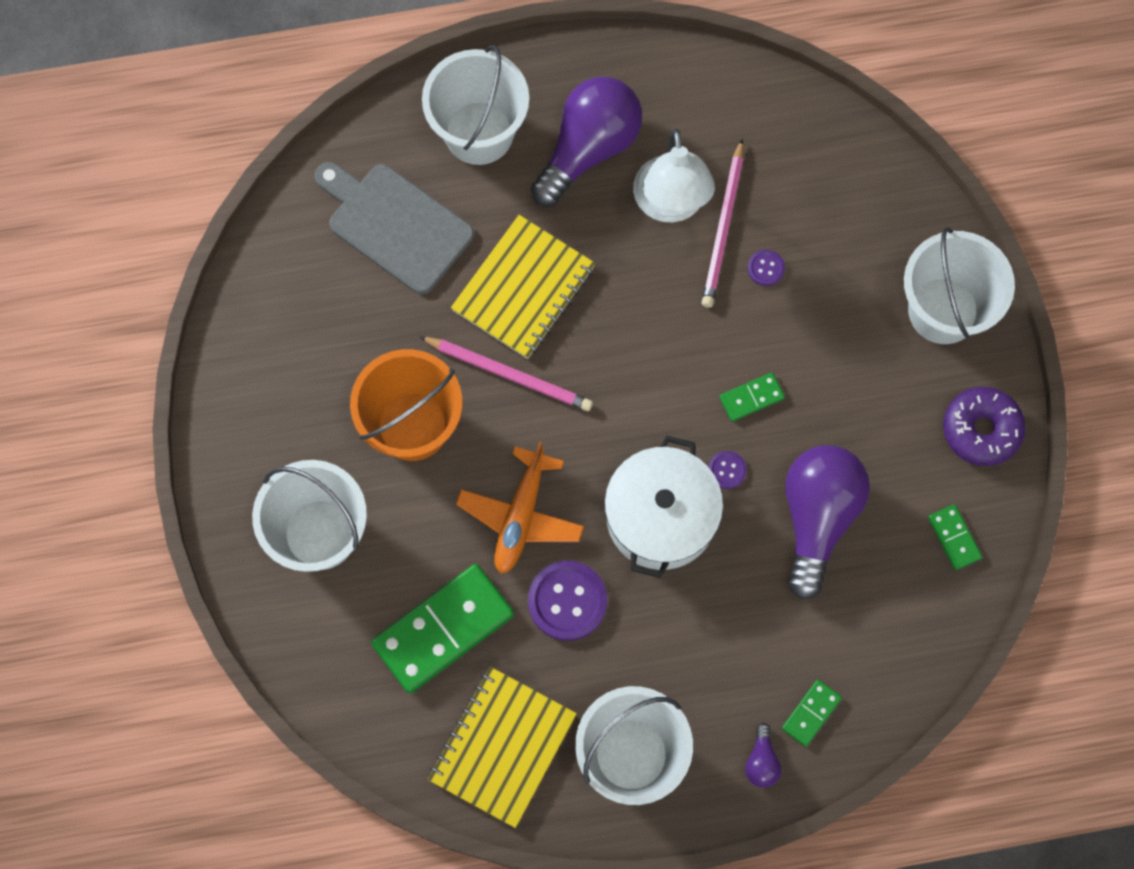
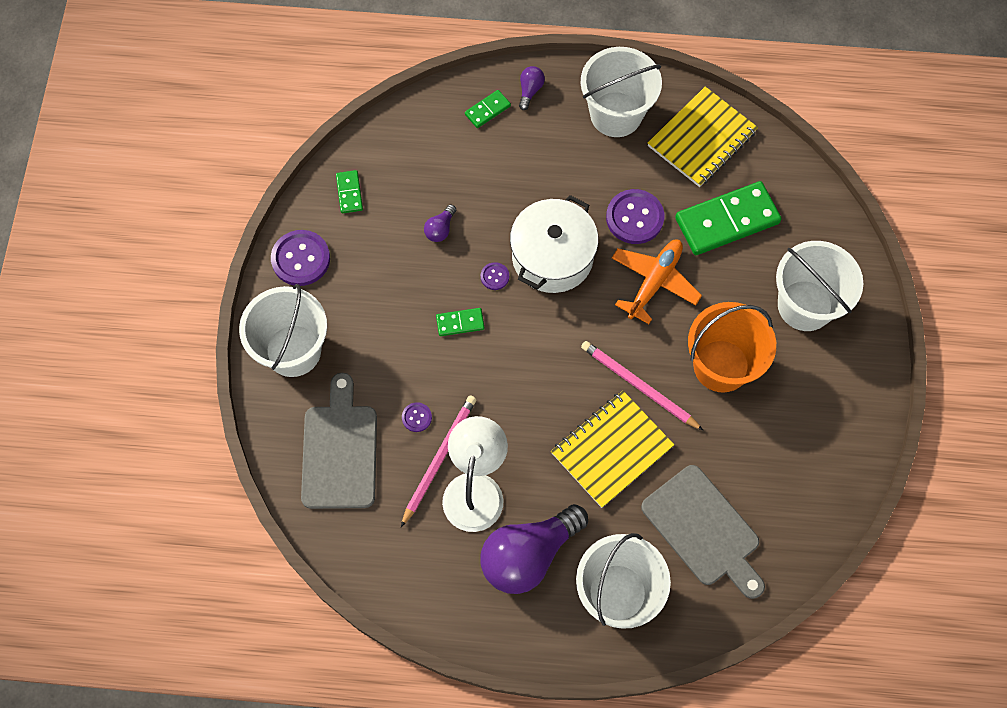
camera: 165 degrees left, 5 degrees down
purple light bulb [785,445,870,600] -> purple light bulb [424,204,456,242], size x0.42
purple donut [943,387,1025,466] -> purple button [271,230,330,286]
none -> grey cutting board [301,373,377,509]

